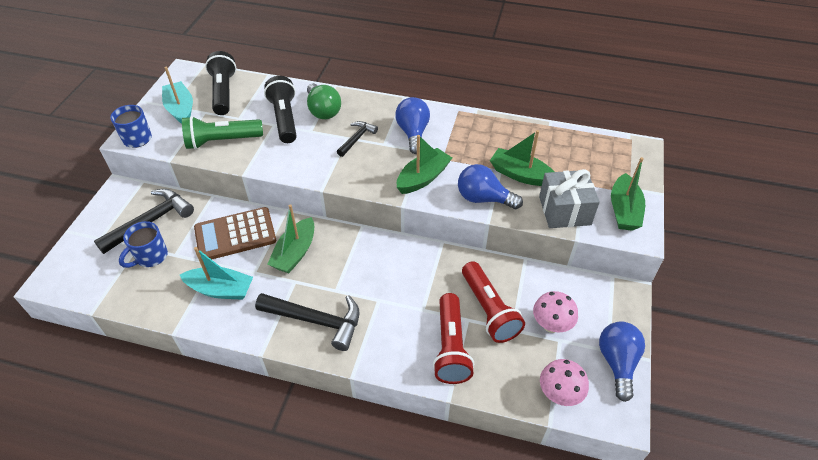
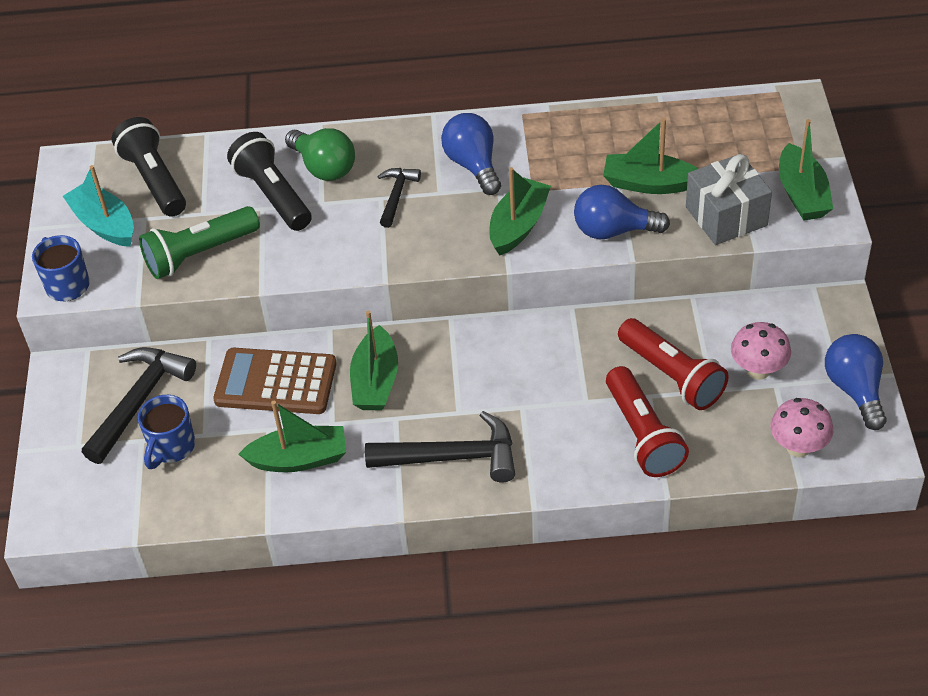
camera: 15 degrees left, 0 degrees up
turquoise boat [180,247,253,300] -> green boat [238,401,346,472]
brown calculator [194,207,276,259] -> brown calculator turned 45 degrees clockwise [213,348,337,414]

